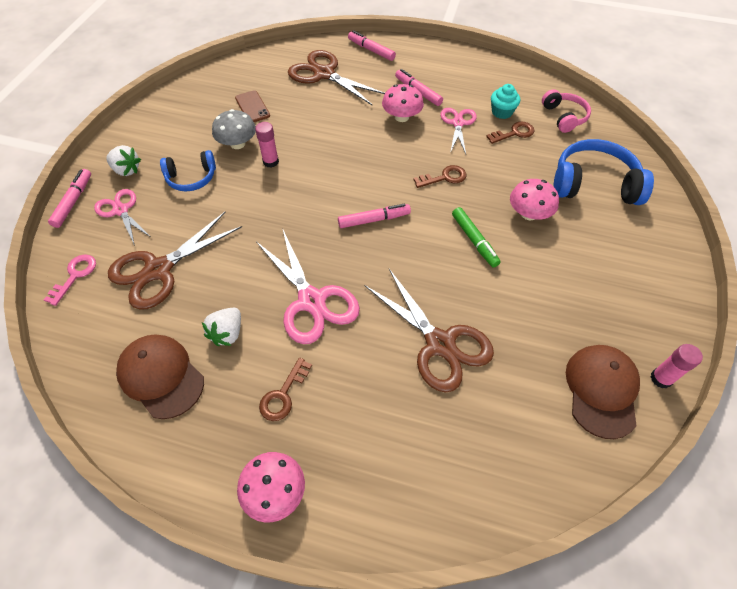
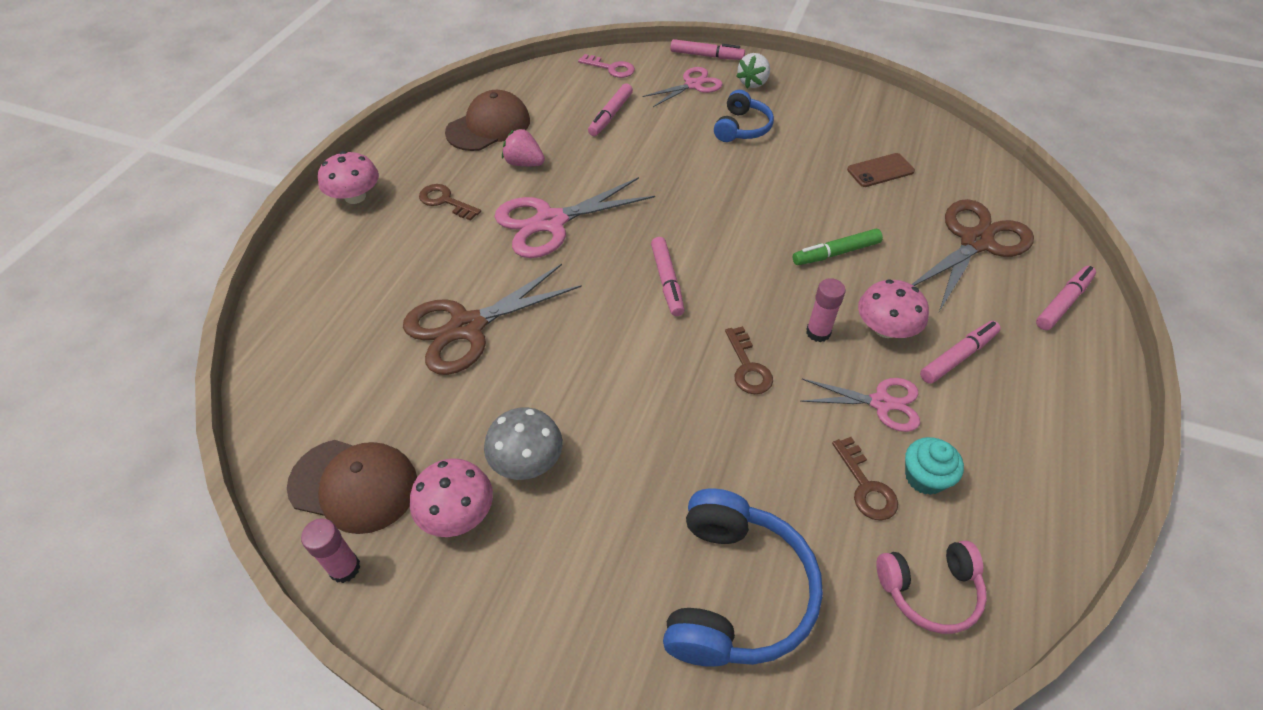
camera: 95 degrees right, 5 degrees down
brown scissors [108,212,242,310] -> pink marker [588,83,633,136]
blue headphones [160,150,216,192] -> blue headphones turned 150 degrees counterclockwise [714,90,774,142]
white strawberry [202,308,241,346] -> pink strawberry [502,128,545,167]
grey mushroom [212,109,256,149] -> grey mushroom moved to [484,407,563,480]
pink glue stick [255,122,279,168] -> pink glue stick moved to [806,278,846,342]
green marker [452,207,501,268] -> green marker moved to [793,229,883,265]
pink mushroom [510,179,559,220] -> pink mushroom moved to [410,458,493,537]

